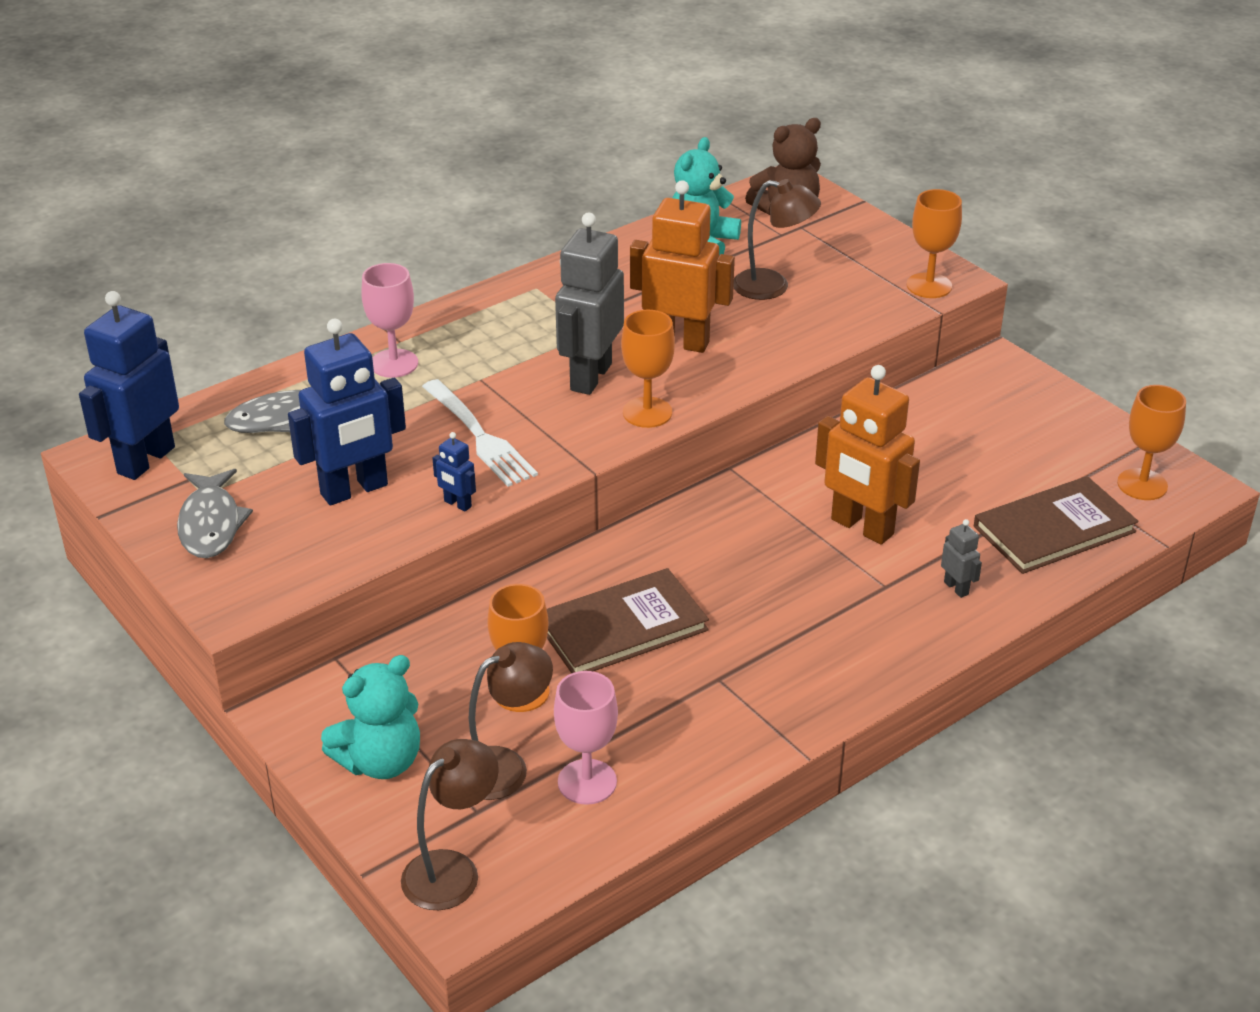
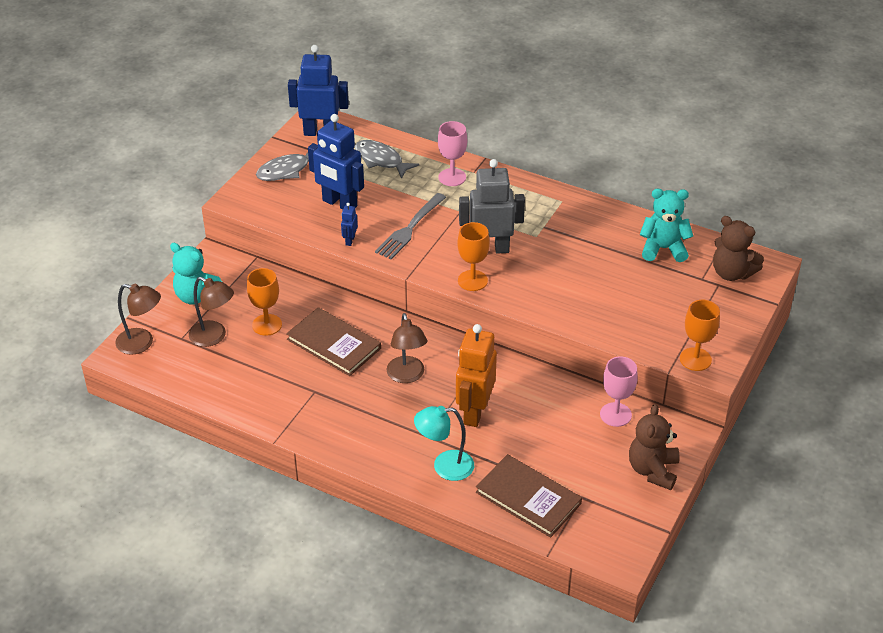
camera: 65 degrees right, 5 degrees up
white fork [422,379,538,487] -> grey fork [375,193,446,259]
pink goblet [554,671,618,805] -> pink goblet moved to [600,356,638,427]
orange robot [630,180,735,353] -> none
brown lamp [733,179,821,300] -> brown lamp moved to [387,313,427,383]
grey robot [941,519,982,598] -> turquoise lamp [414,406,474,481]
orange goblet [1117,385,1186,500] -> none
none -> brown teddy bear [629,404,680,490]

